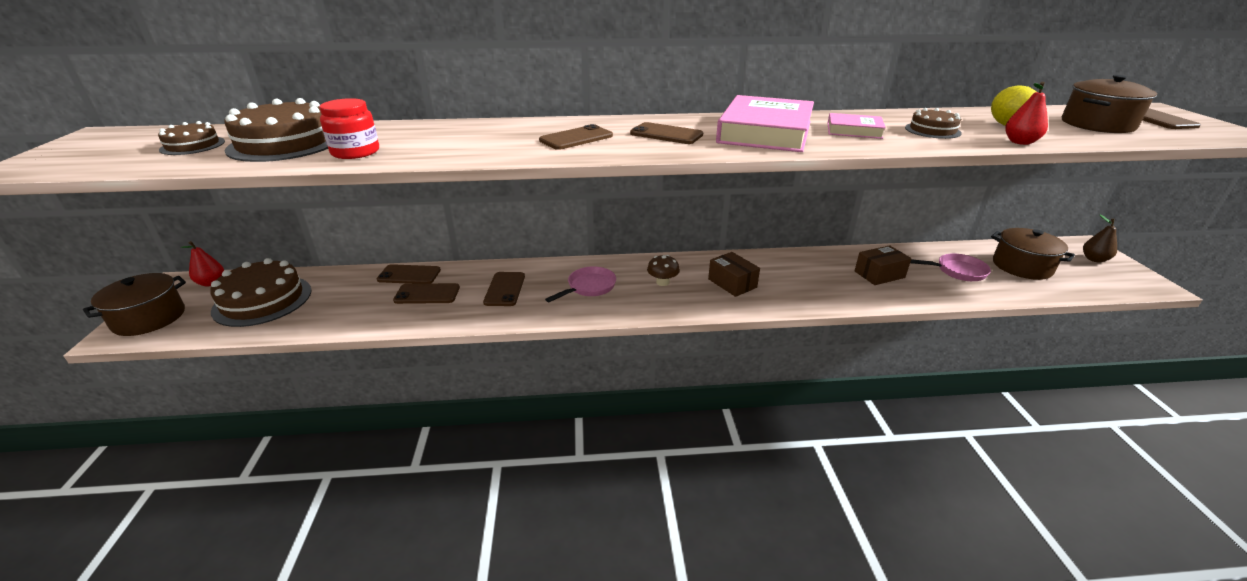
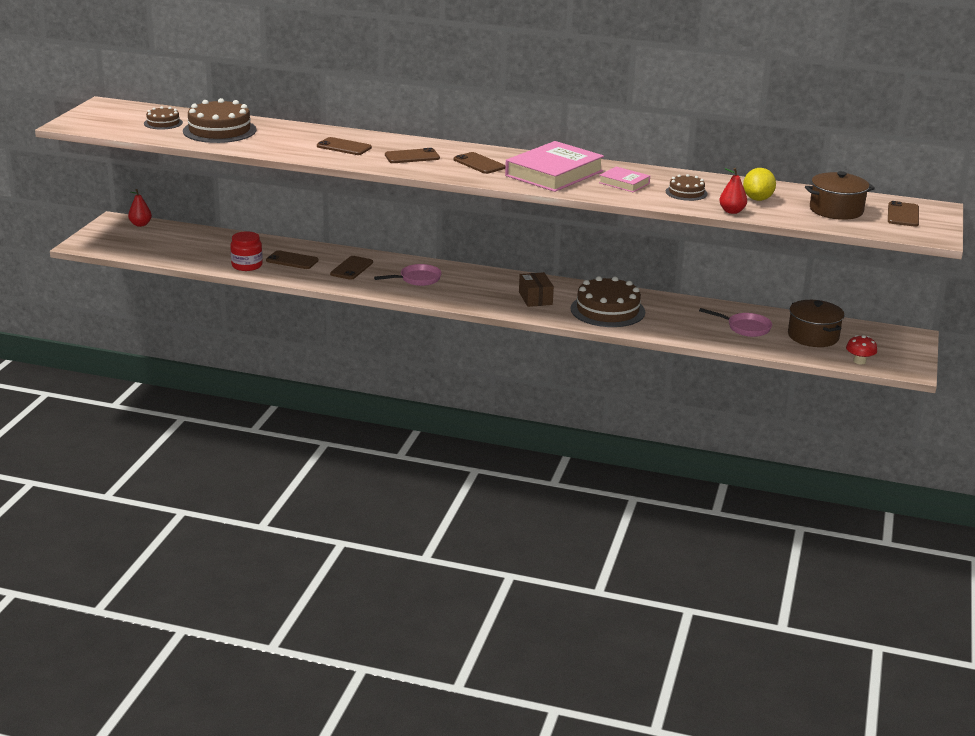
camera: 20 degrees right, 5 degrees down
brown pot [83,273,186,336] -> none
brown cake [210,258,312,327] -> brown cake moved to [571,276,645,327]
red jar [320,98,379,159] -> red jar moved to [230,231,263,271]
brown phone [377,264,441,284] -> brown phone moved to [317,137,372,155]
brown mushroom [647,255,680,286] -> none
brown box [855,245,911,285] -> none
brown pear [1083,215,1117,263] -> none
none -> red mushroom [846,335,877,364]

